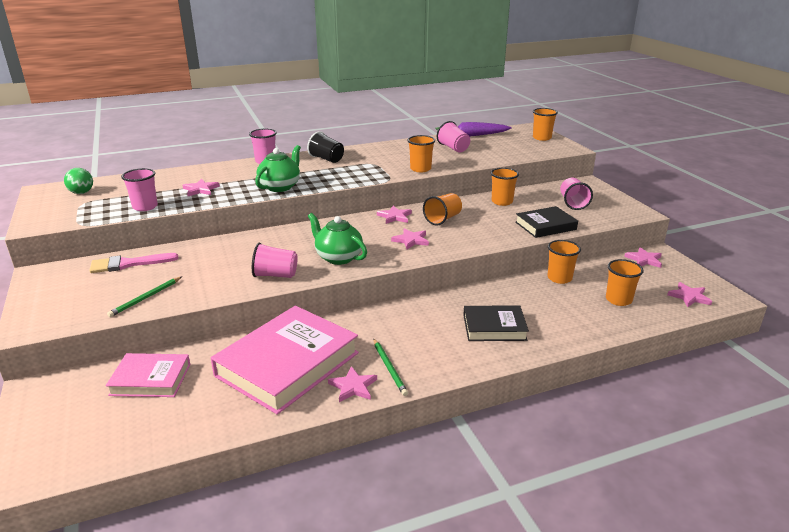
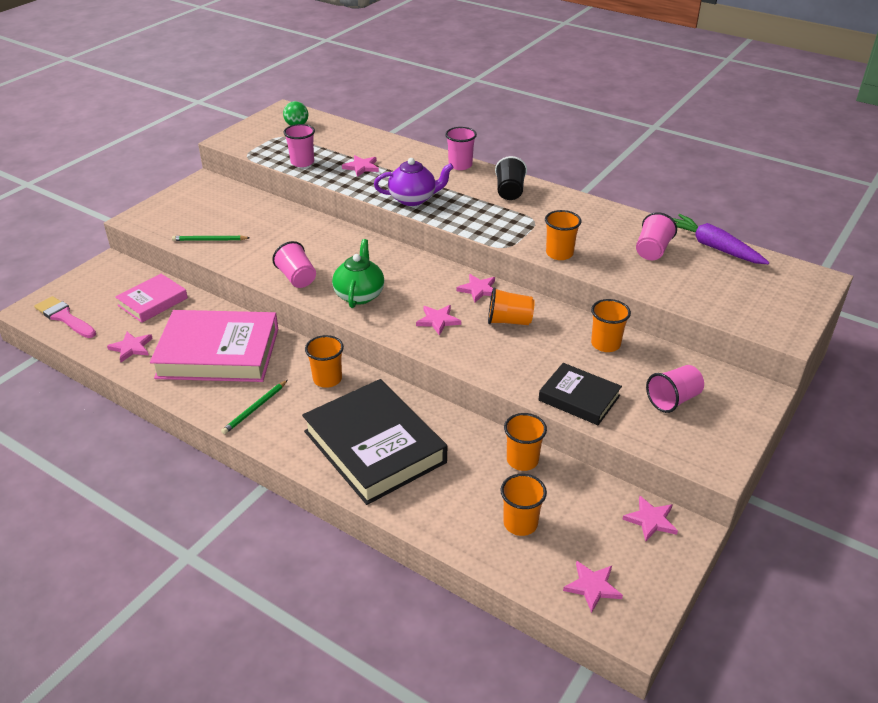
camera: 55 degrees right, 10 degrees up
pink brush [89,253,178,273] -> pink brush moved to [34,296,96,338]
pink book [106,353,190,397] -> pink book turned 75 degrees clockwise [115,274,188,323]
green teapot [255,145,301,192] -> purple teapot [374,158,454,206]
pink star [328,366,377,402] -> pink star moved to [107,332,153,362]
black book [463,305,529,341] -> black book [302,379,447,505], size x1.83
orange cup [533,108,558,141] -> orange cup moved to [305,335,344,388]

